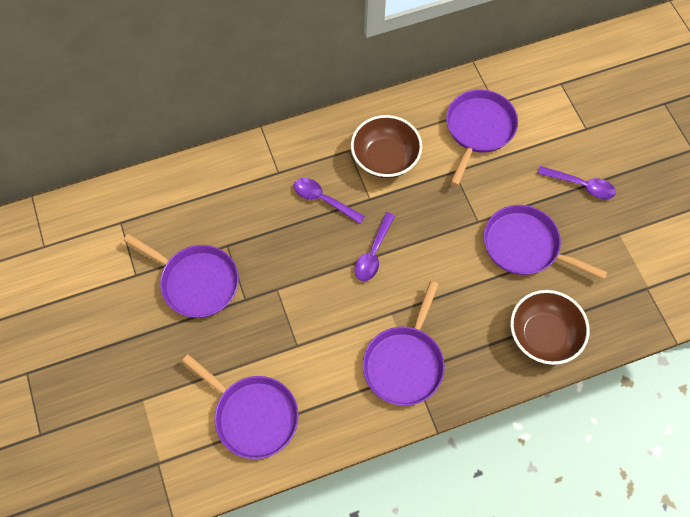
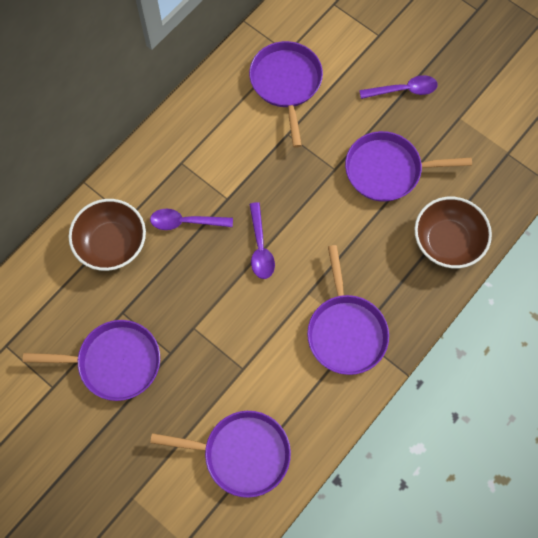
camera: 30 degrees left, 5 degrees up
brown bowl [351,115,422,178] -> brown bowl moved to [69,199,146,271]

